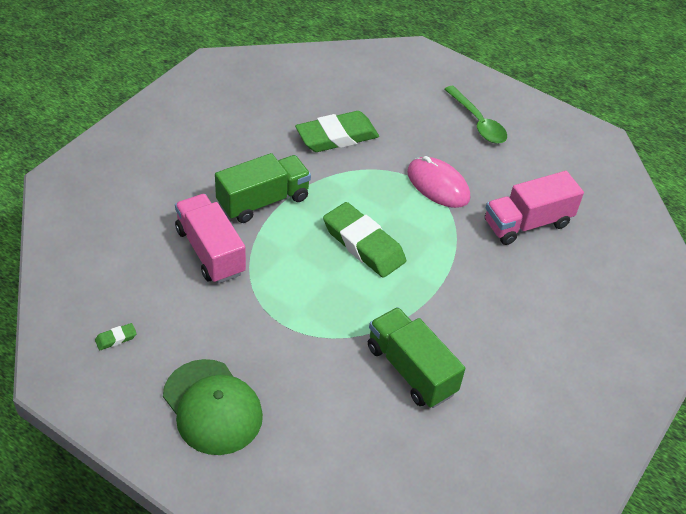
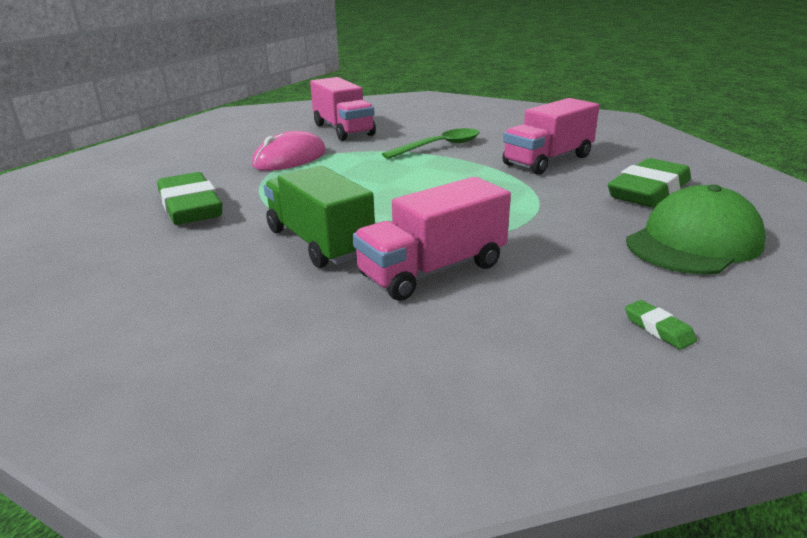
camera: 90 degrees left, 20 degrees down
green eraser [323,202,406,278] -> green eraser moved to [608,158,691,207]
green truck [368,307,465,408] -> pink truck [503,98,599,175]
green spoon [444,86,507,144] -> green spoon moved to [382,128,479,159]

